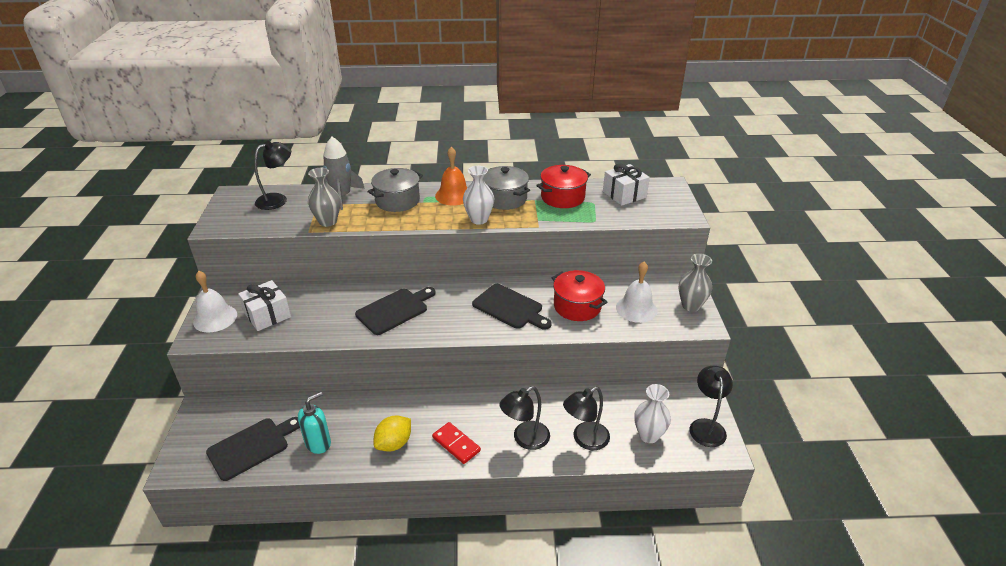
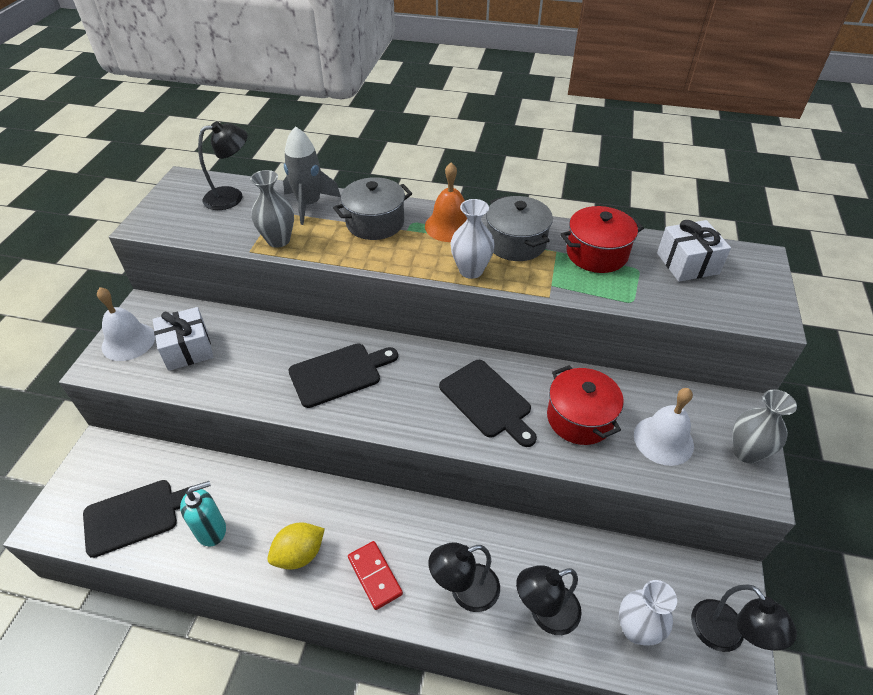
camera: 15 degrees right, 10 degrees up
black lamp [690,366,733,447] -> black lamp turned 135 degrees clockwise [691,584,797,652]

